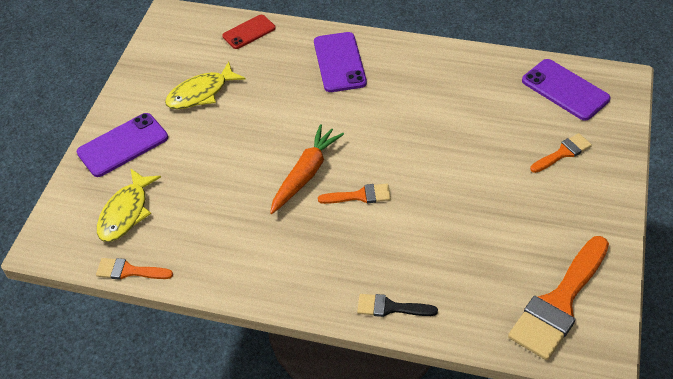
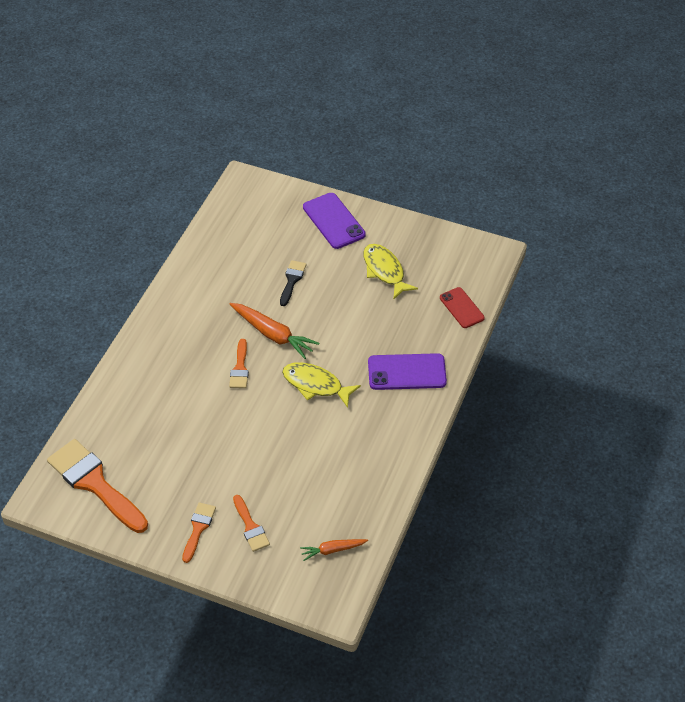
camera: 95 degrees right, 0 degrees up
orange brush [96,258,173,280] -> orange brush moved to [182,502,216,563]
yellow fish [97,169,161,242] -> yellow fish moved to [282,362,361,408]
black brush [357,294,438,317] -> black brush moved to [280,260,306,306]
purple phone [522,59,610,121] -> orange carrot [300,539,368,561]

